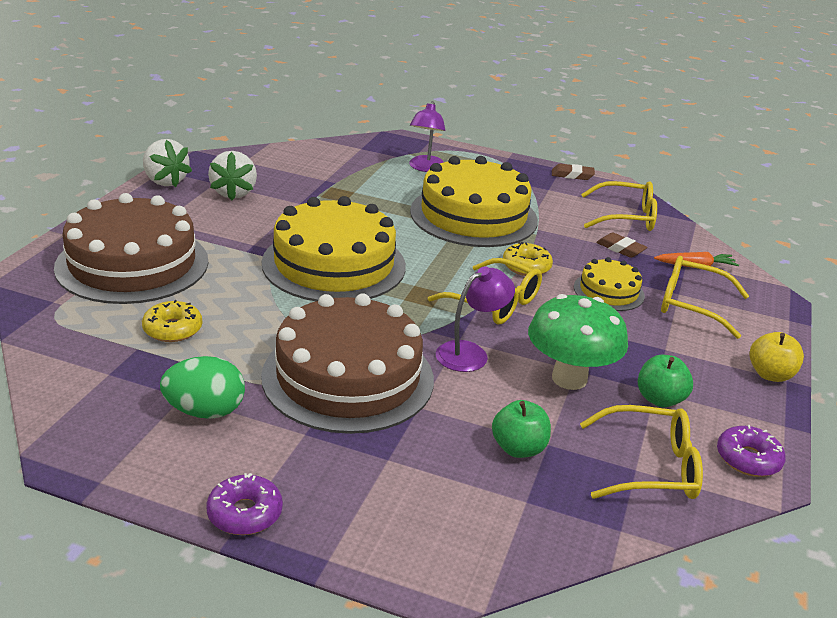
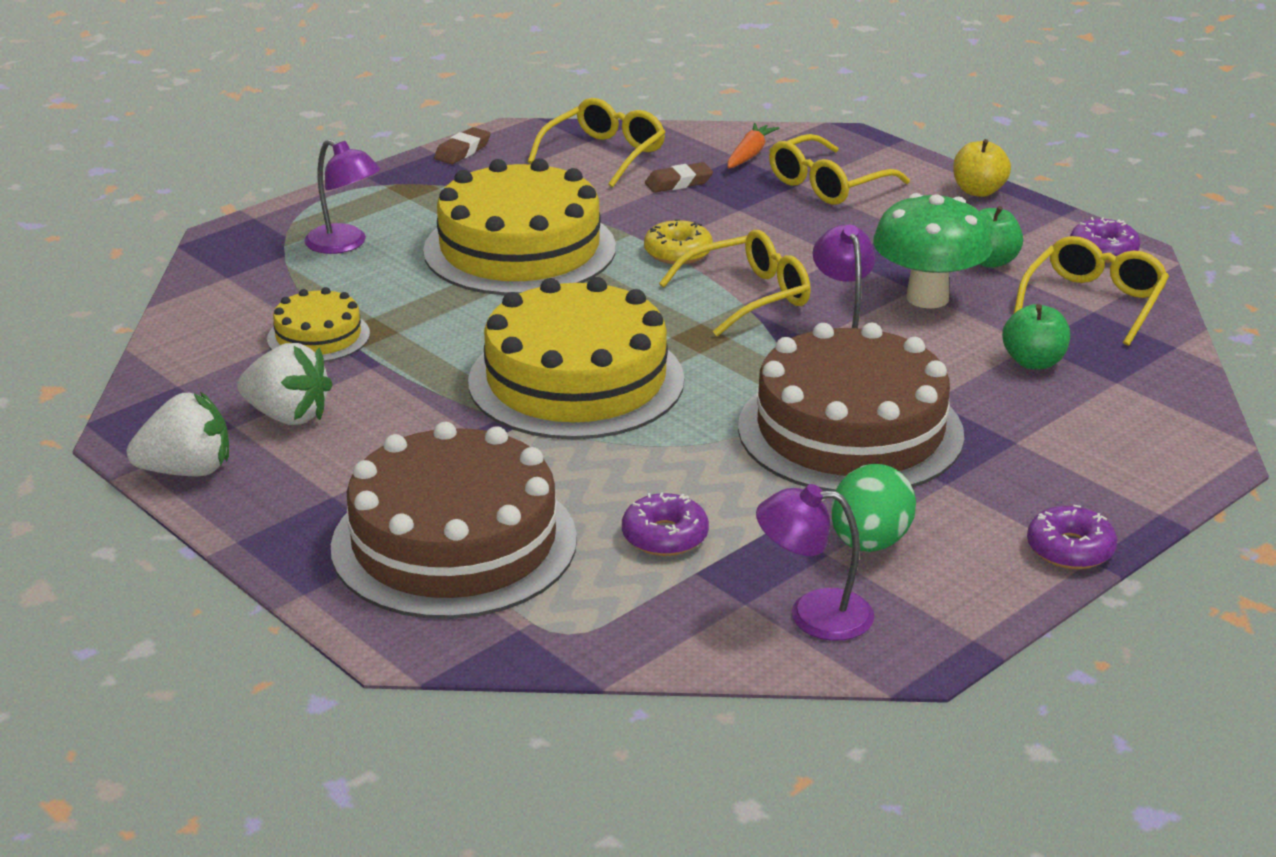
camera: 60 degrees left, 0 degrees up
yellow donut [142,300,202,342] -> purple donut [622,492,709,556]
yellow cake [574,257,645,311] -> yellow cake moved to [267,287,370,362]
none -> purple lamp [756,484,874,641]

